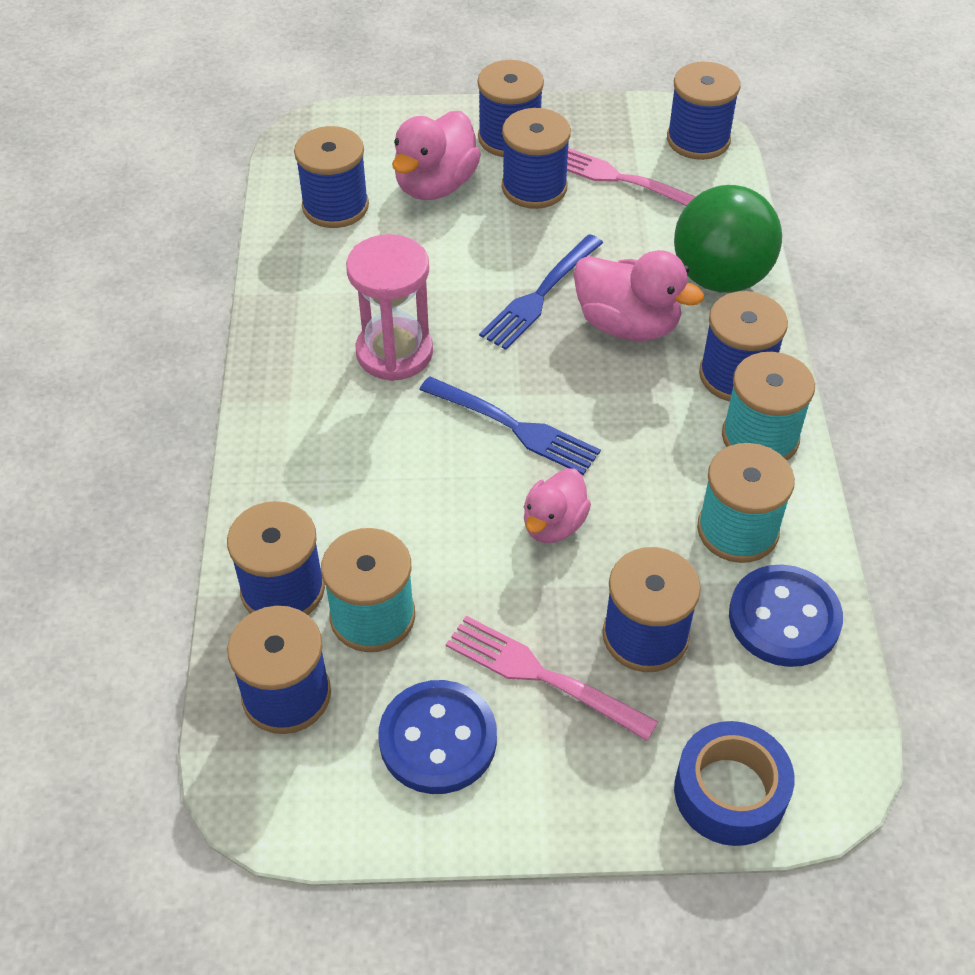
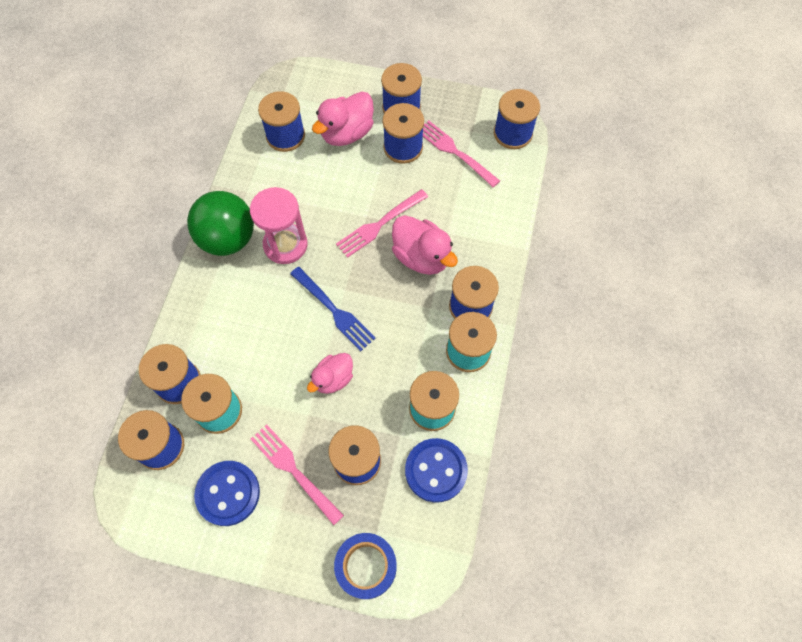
camera: 15 degrees right, 15 degrees up
blue fork [479,234,603,350] -> pink fork [336,189,428,258]
green ball [674,185,782,293] -> green ball moved to [187,191,254,256]

